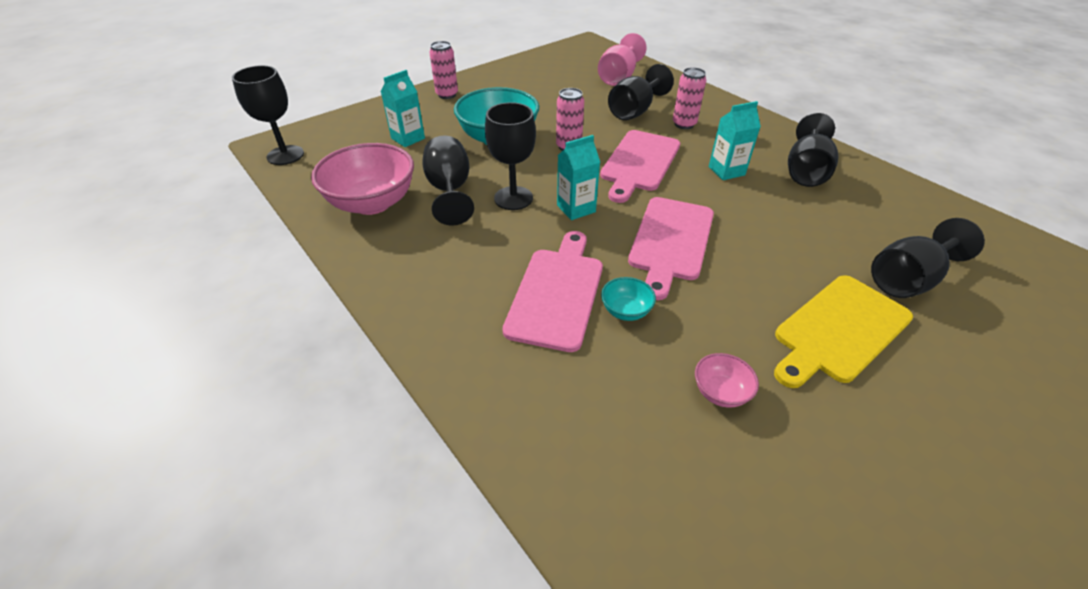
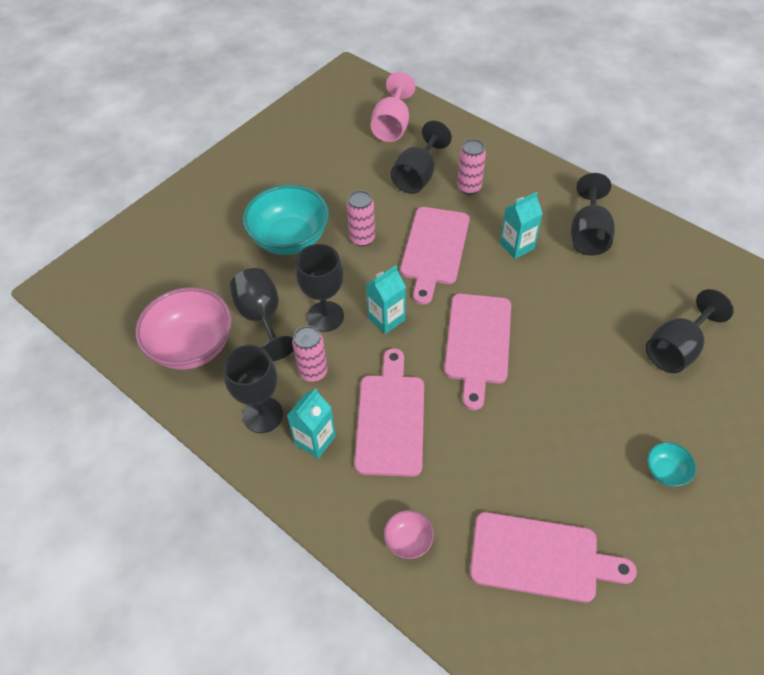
camera: 10 degrees left, 10 degrees up
black goblet [232,65,304,165] -> black goblet moved to [223,345,283,433]
turquoise carton [381,70,425,147] -> turquoise carton moved to [287,388,336,459]
pink can [429,41,458,99] -> pink can moved to [292,326,328,382]
turquoise bowl [601,277,656,321] -> turquoise bowl moved to [647,442,696,487]
pink bowl [695,353,759,408] -> pink bowl moved to [384,510,434,559]
yellow cutting board [774,275,913,388] -> none
none -> pink cutting board [470,512,637,602]

